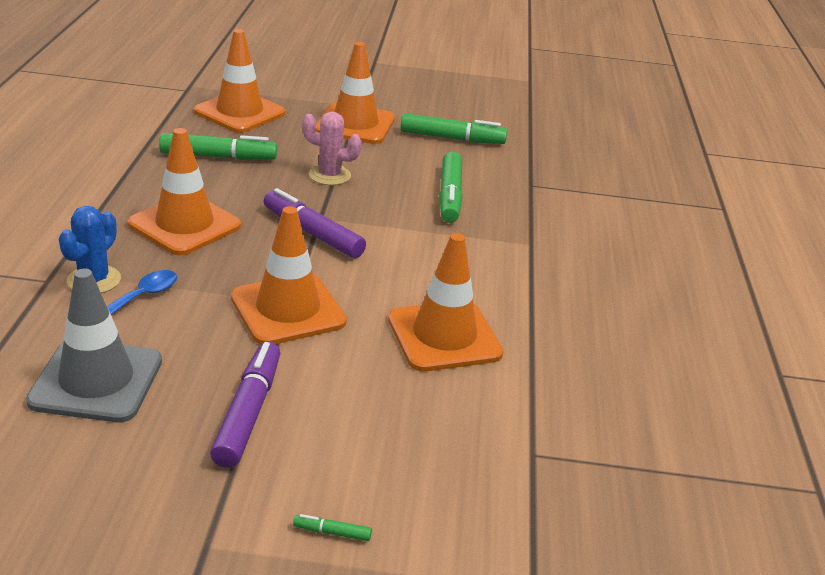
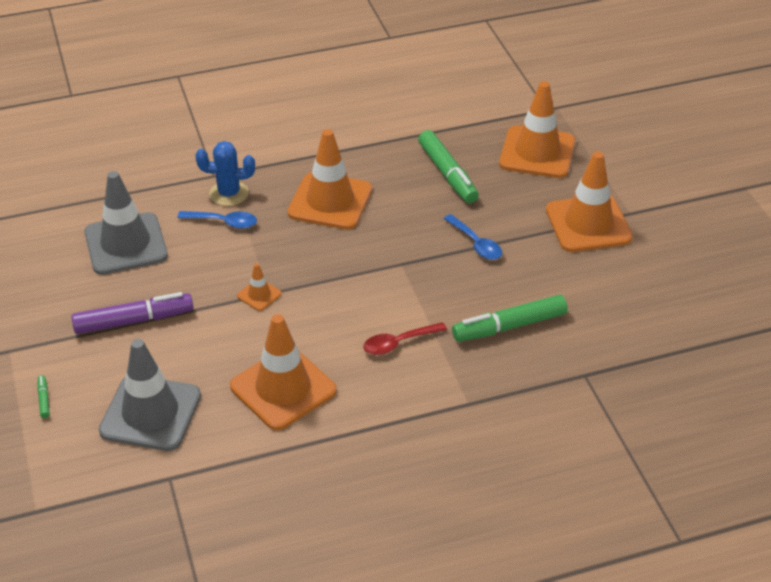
camera: 70 degrees right, 10 degrees up
orange traffic cone [231,206,347,344] -> orange traffic cone [237,263,282,311], size x0.44
purple marker [264,188,366,258] -> none
pink cactus [302,112,362,185] -> blue spoon [443,214,502,260]
green marker [401,113,508,144] -> none
none -> grey traffic cone [99,339,201,451]
none -> red spoon [363,322,447,355]

